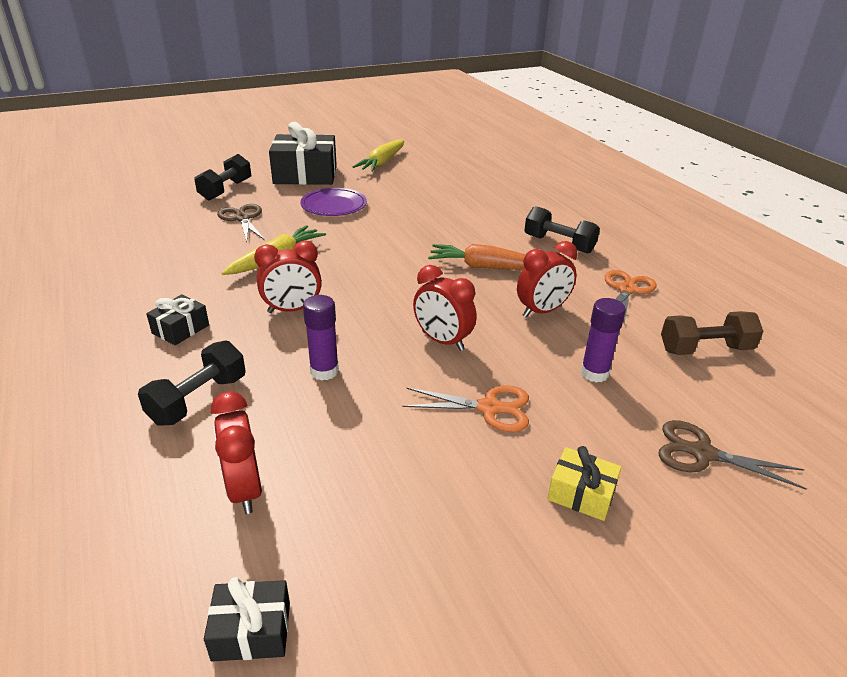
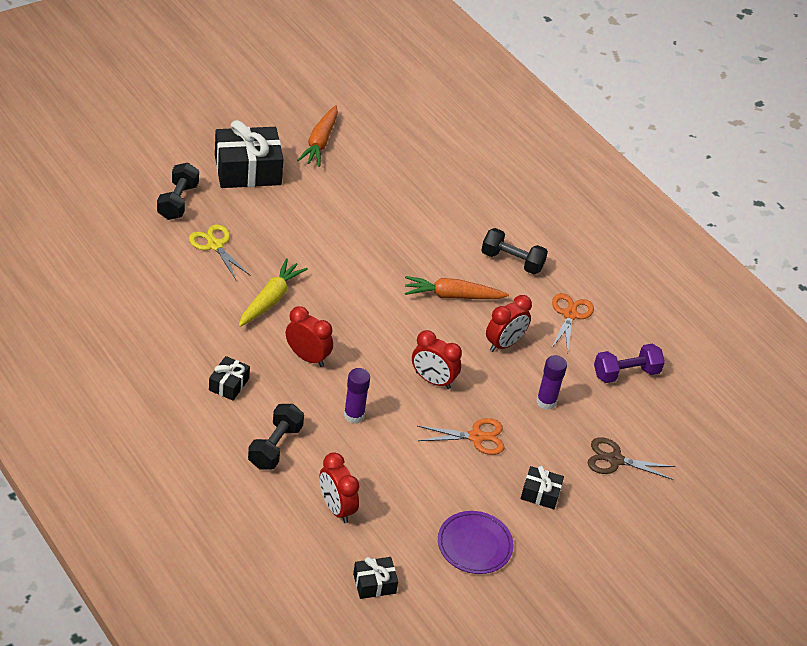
camera: 15 degrees left, 10 degrees up
brown scissors [217,204,265,242] -> yellow scissors [189,224,251,280]
red clock [254,241,322,313] -> red clock turned 120 degrees counterclockwise [286,306,333,367]
purple plate [300,188,367,216] -> purple plate moved to [438,511,514,574]
yellow carrot [353,140,404,172] -> orange carrot [297,105,338,167]
yellow gift [547,446,621,521] -> black gift [521,466,564,509]
brown dumbbell [661,311,763,355] -> purple dumbbell [594,344,665,383]

